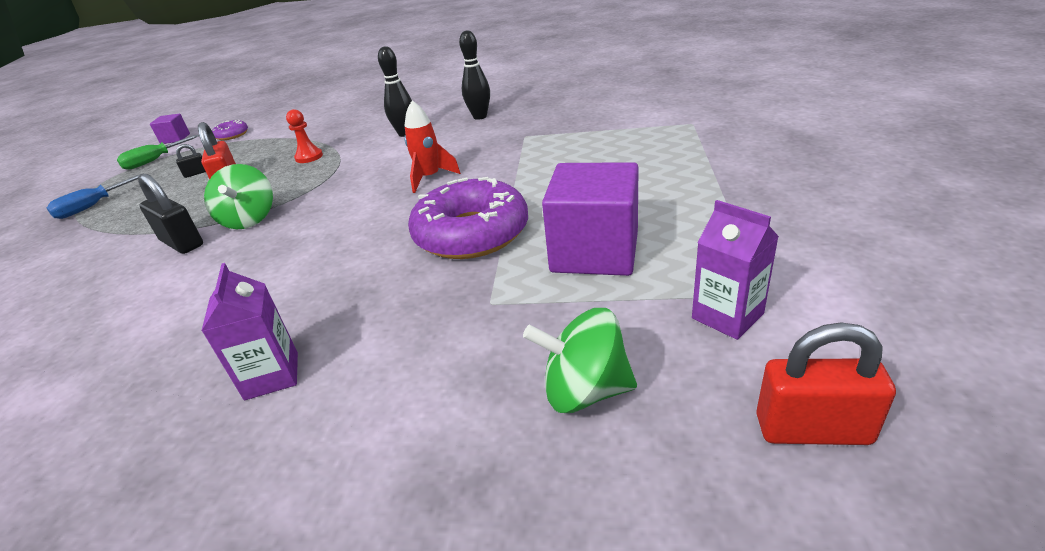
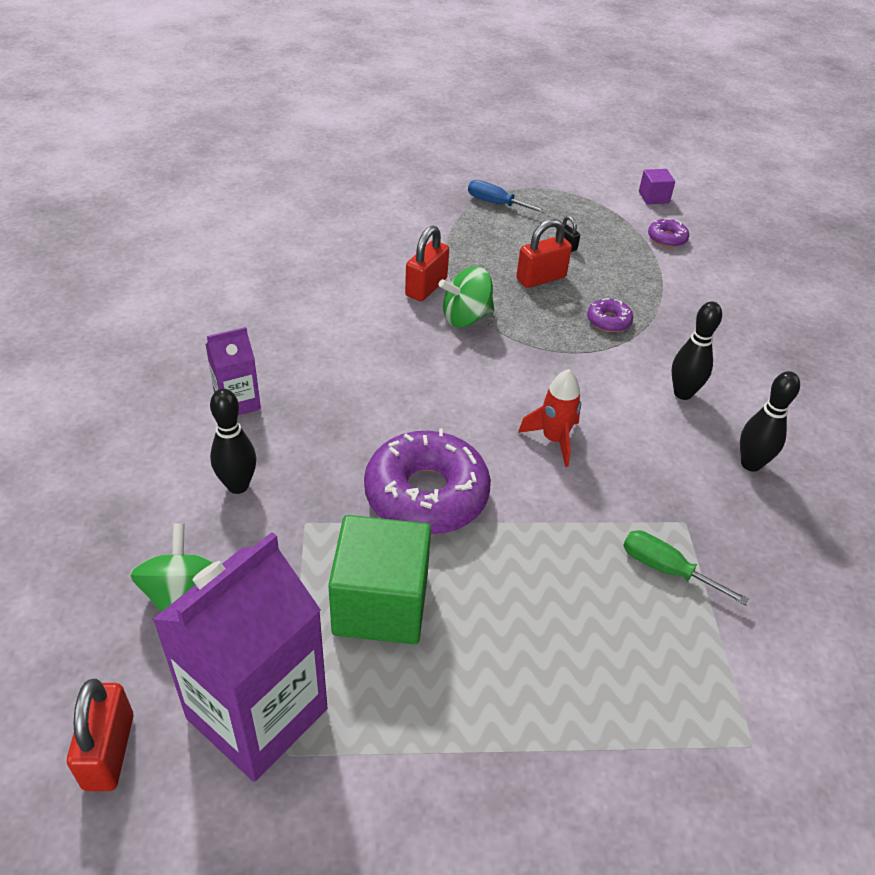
camera: 75 degrees right, 10 degrees up
green screwdriver [117,135,199,170] -> green screwdriver moved to [623,530,750,605]
black padlock [138,174,203,254] -> red padlock [405,225,449,301]
red pawn [286,109,323,163] -> purple donut [587,298,633,332]
purple cube [542,162,639,276] -> green cube [328,515,431,644]
purple carton [692,200,779,340] -> purple carton [152,532,327,782], size x2.01
none -> black bowling pin [210,389,256,494]

